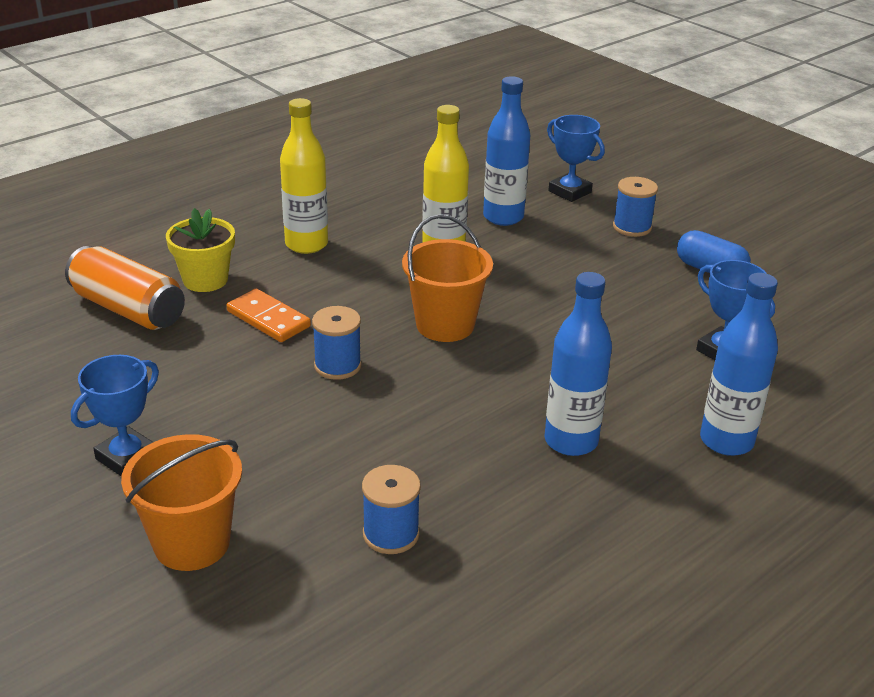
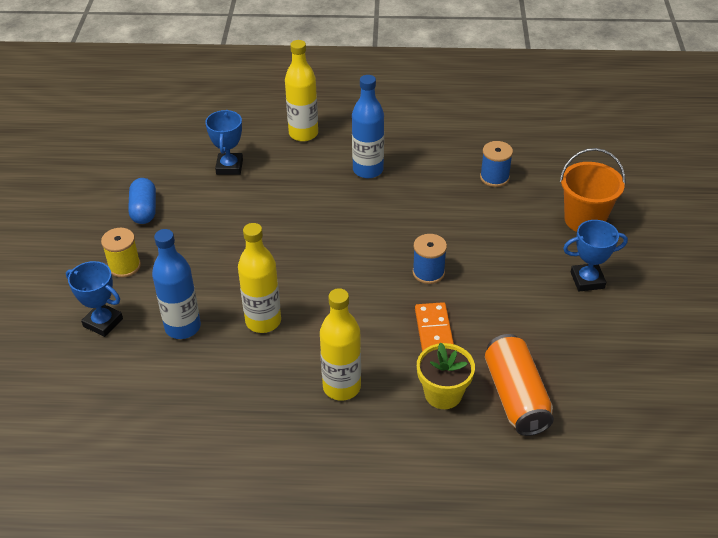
camera: 135 degrees left, 10 degrees up
orange bucket [402,214,493,342] -> none
blue trophy [547,115,605,202] -> blue trophy turned 60 degrees counterclockwise [66,261,123,337]
blue spool [613,177,658,237] -> yellow spool [101,228,141,278]
blue bottle [700,273,778,456] -> yellow bottle [285,40,318,142]

